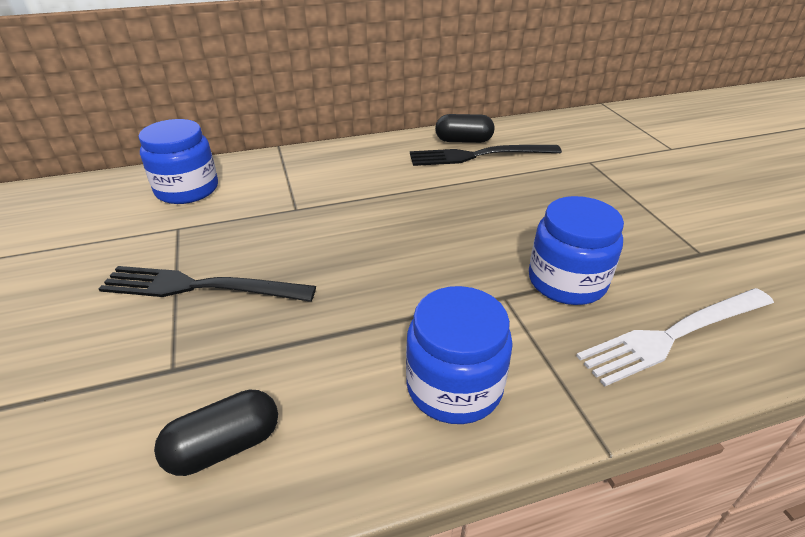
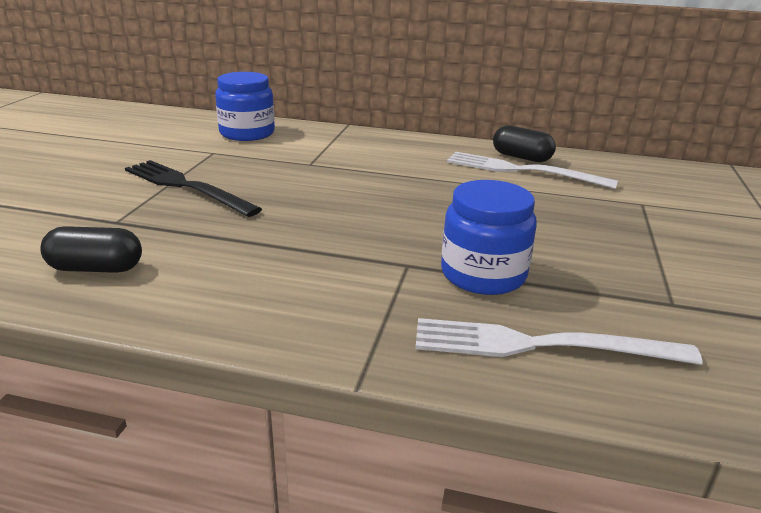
camera: 30 degrees right, 10 degrees down
blue jar [406,286,513,424] -> none
black fork [410,145,562,166] -> white fork [447,152,618,189]

